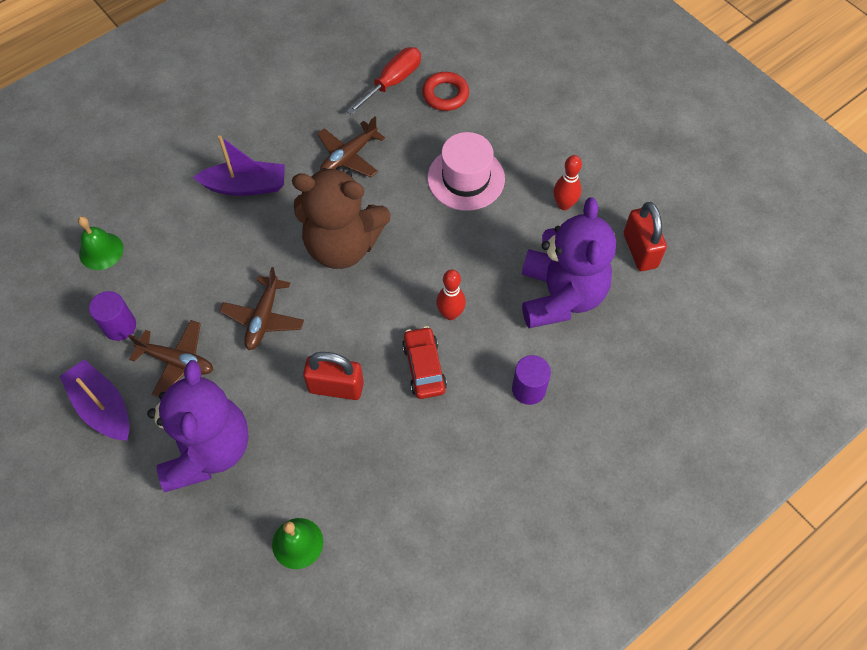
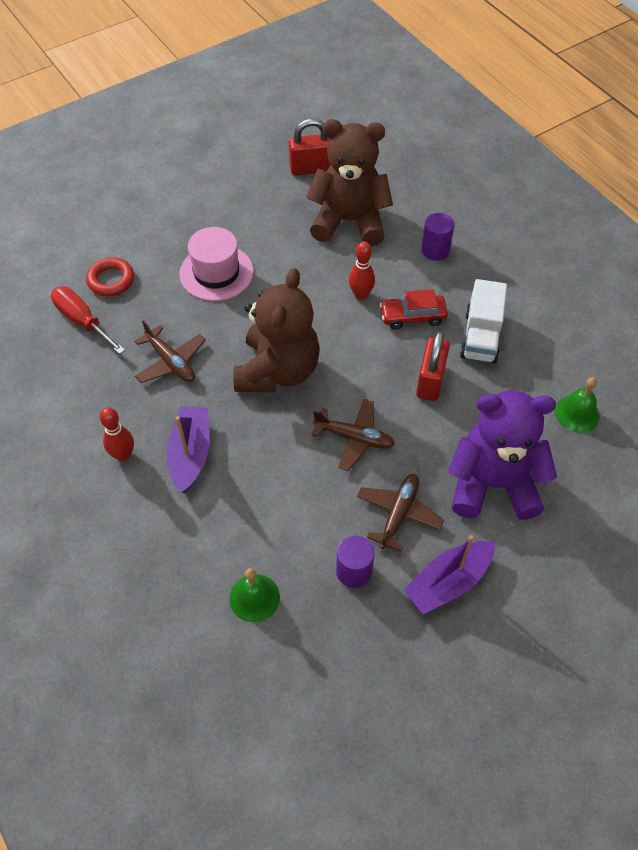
camera: 85 degrees left, 5 degrees down
purple teddy bear [522,197,616,328] -> brown teddy bear [306,119,393,246]
red bowling pin [553,155,582,210] -> red bowling pin moved to [100,407,134,462]
none -> white truck [460,279,507,363]

